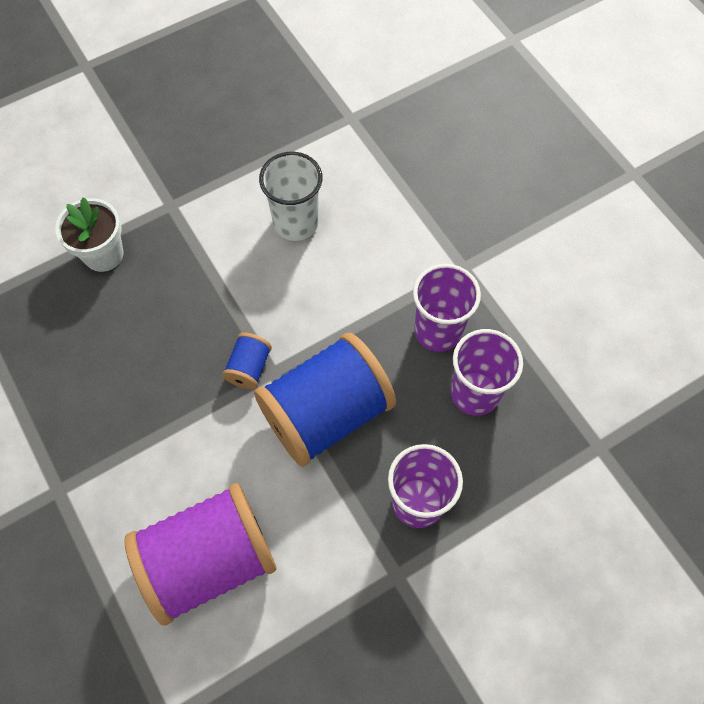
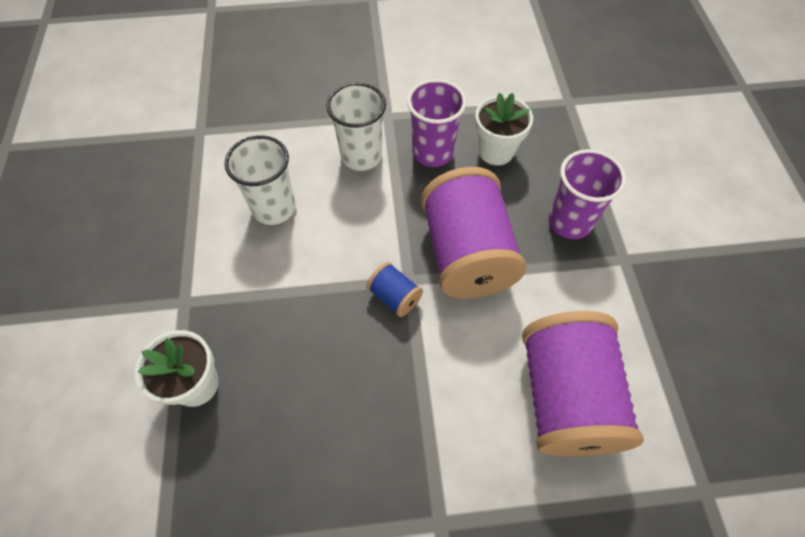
camera: 65 degrees left, 5 degrees down
blue spool [254,333,396,467] -> purple spool [421,167,526,299]
purple cup [451,329,523,416] -> white flower pot [475,93,533,165]
none -> white cup [326,83,386,171]

